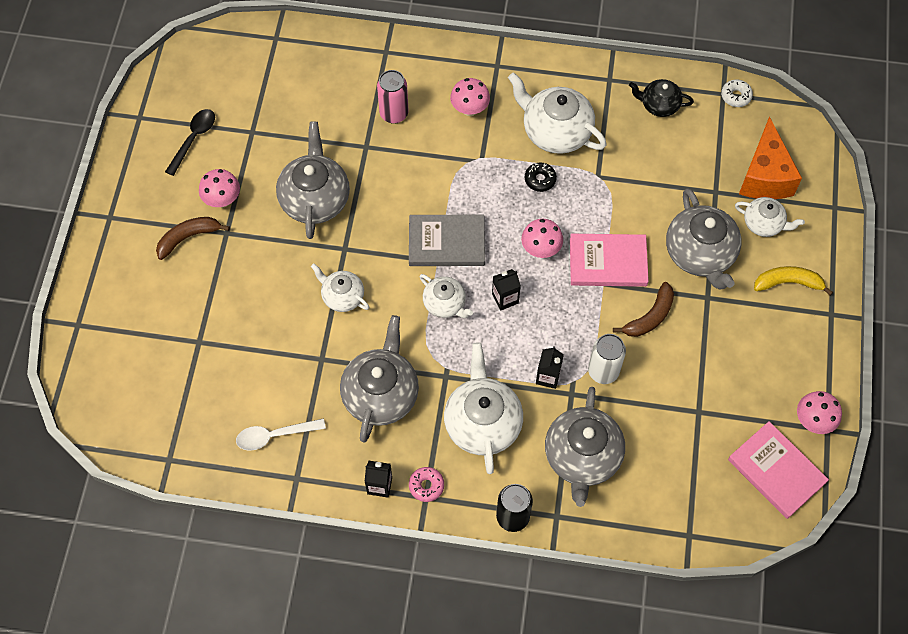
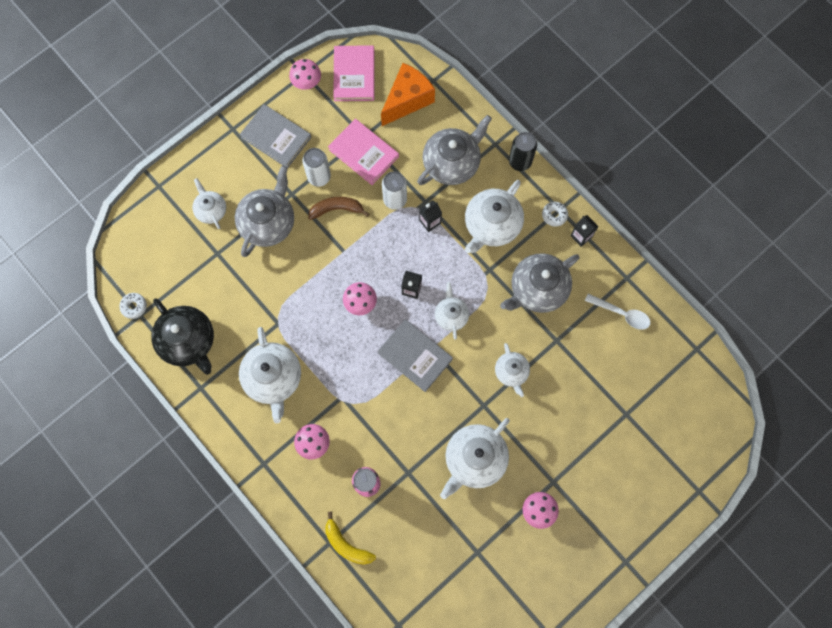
camera: 140 degrees left, 10 degrees up
brown banana [156,217,230,260] -> none
black spoon [165,109,215,176] -> none
grey teapot [276,122,350,239] -> white teapot [440,418,510,499]
pink donut [409,467,444,502] -> white donut [542,202,568,227]
black donut [525,162,557,192] -> none
pink book [570,234,649,287] -> pink book moved to [328,119,399,185]
black teapot [629,79,694,117] -> black teapot [151,298,214,375], size x1.75
orange cheese [739,116,802,199] -> orange cheese moved to [381,63,435,126]
yellow banana [754,266,833,295] -> yellow banana moved to [325,512,376,565]
none -> grey book [240,104,311,167]
none -> white can [302,148,331,187]

